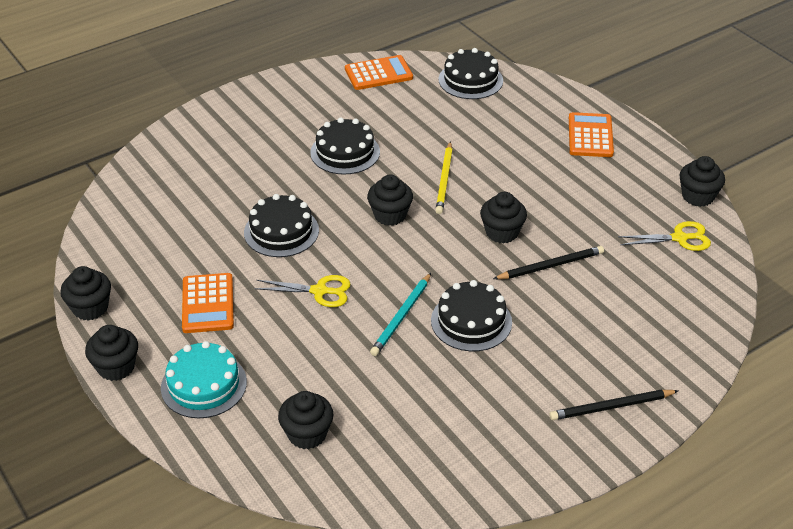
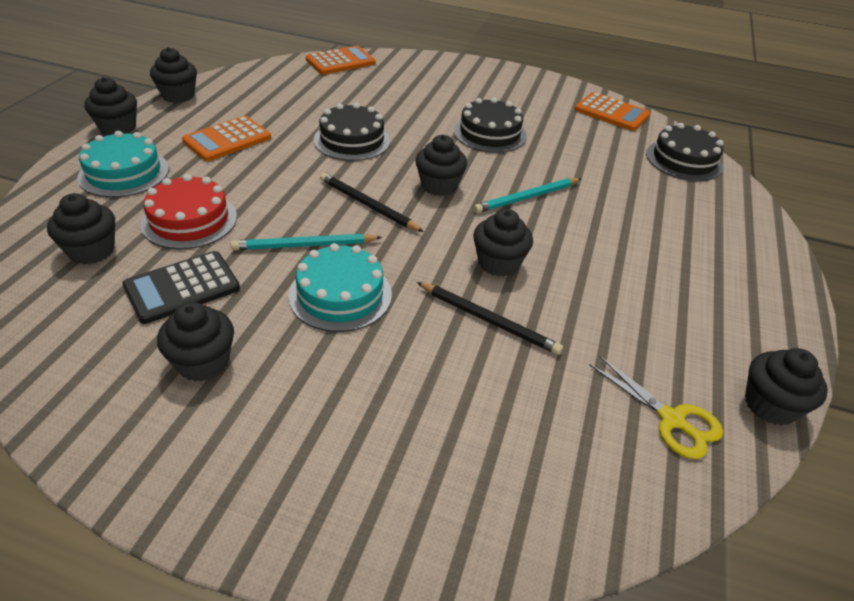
camera: 50 degrees right, 0 degrees up
yellow scissors [254,275,351,307] -> none
black cake [431,280,512,351] -> turquoise cake [288,243,392,332]
yellow pencil [435,141,453,214] -> turquoise pencil [473,178,582,213]
black pencil [549,390,678,420] -> black pencil moved to [320,173,424,232]
orange calculator [569,112,614,157] -> orange calculator moved to [306,46,376,75]
none -> black calculator [122,251,240,324]
none -> red cake [140,174,237,249]
none -> black cupcake [157,302,234,381]

